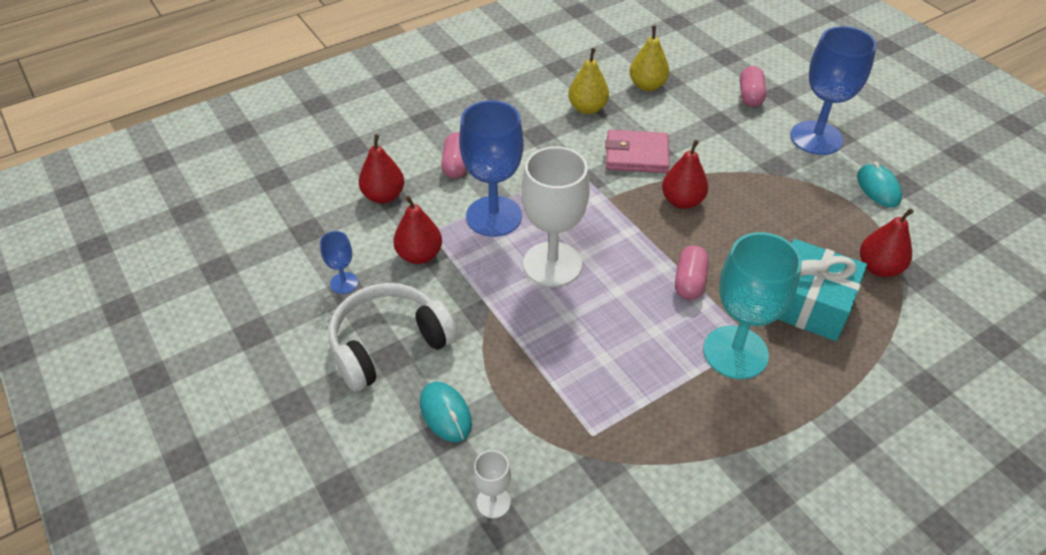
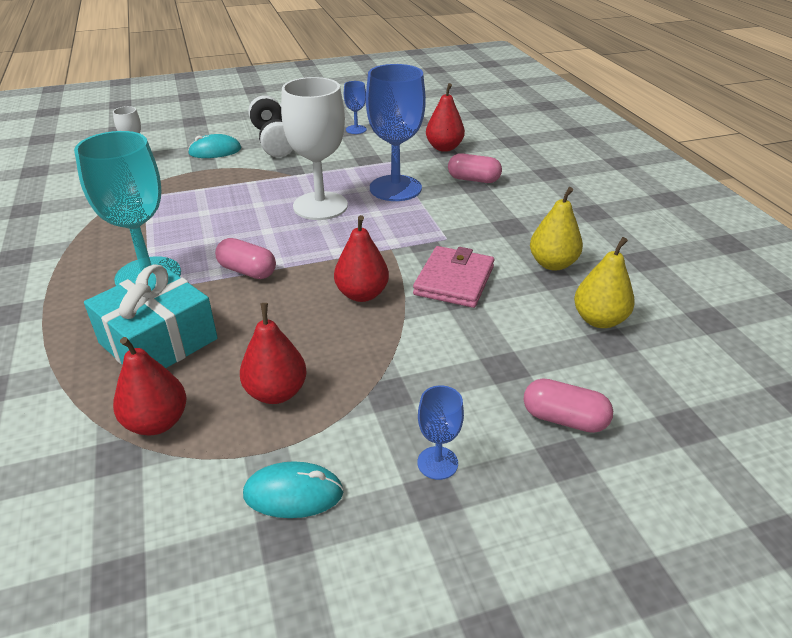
camera: 105 degrees right, 10 degrees down
red pear [393,196,442,264] -> red pear moved to [240,303,307,404]
blue goblet [790,26,877,155] -> blue goblet [418,385,464,480], size x0.47

